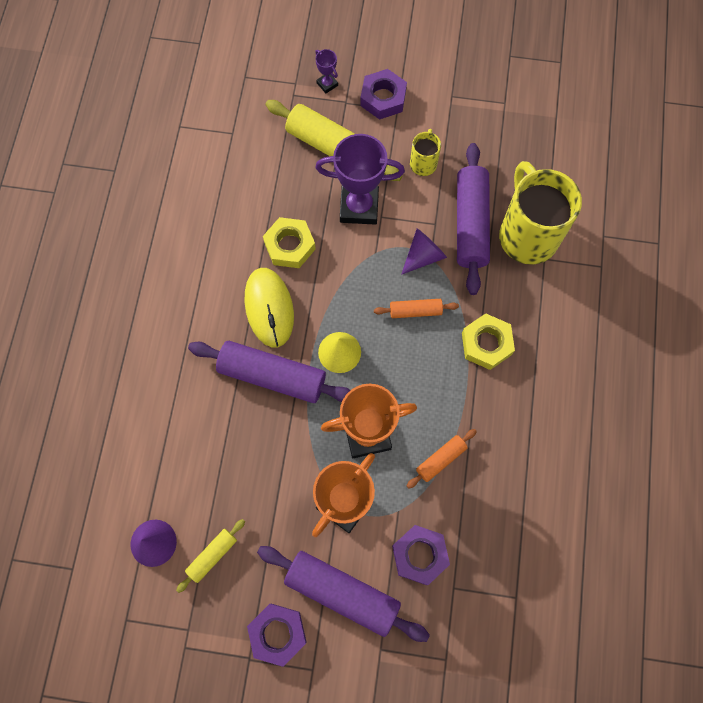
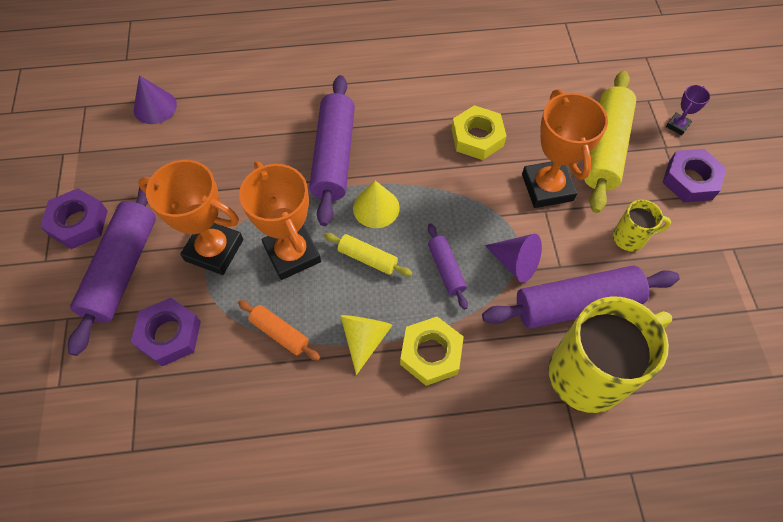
camera: 75 degrees right, 10 degrees down
yellow rolling pin [176,519,245,593] -> yellow rolling pin moved to [324,233,412,276]
yellow mouse [245,268,294,347] -> none
purple trophy [315,134,405,225] -> orange trophy [522,89,608,208]
orange rolling pin [374,299,459,318] -> purple rolling pin [428,223,468,310]
none -> yellow cone [340,315,393,375]

